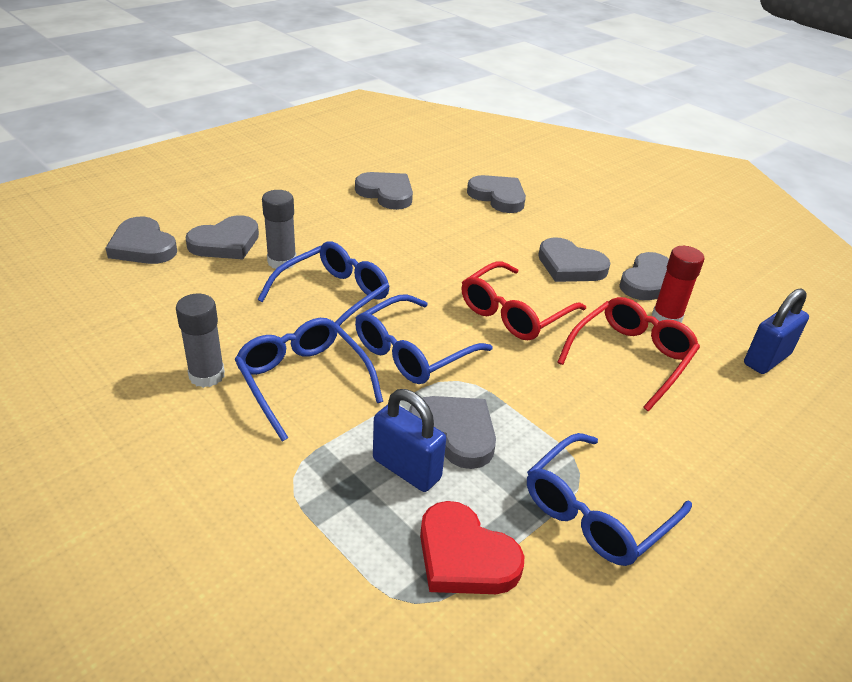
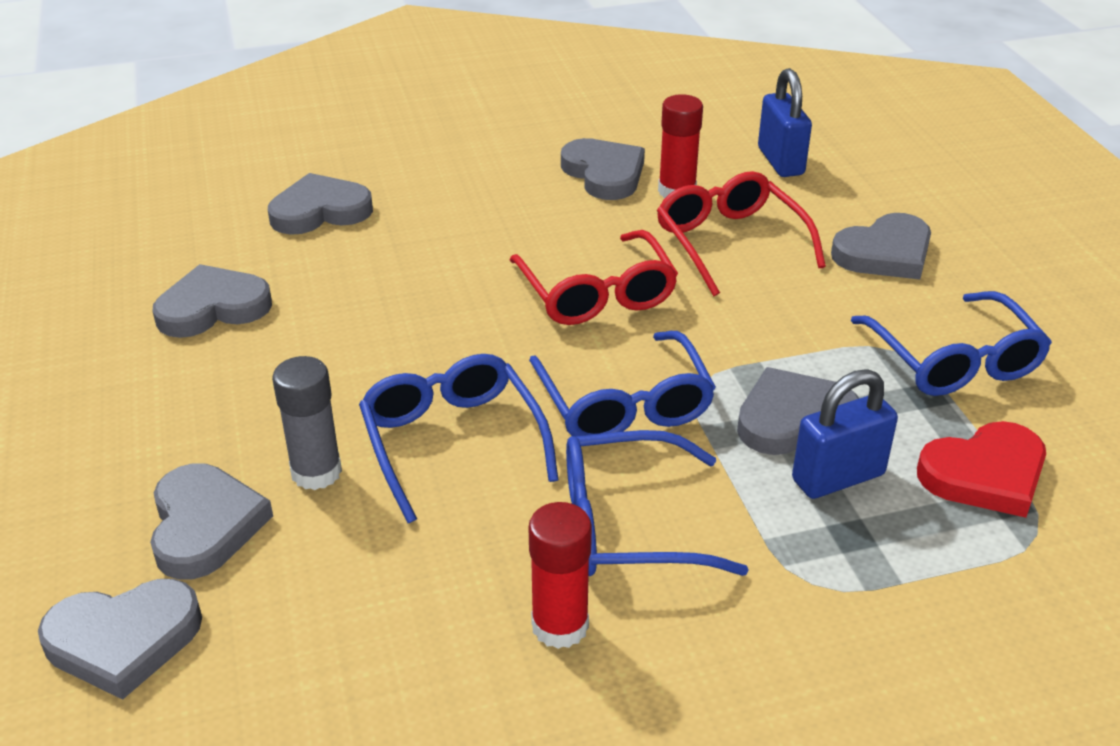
camera: 60 degrees left, 0 degrees up
grey glue stick [176,294,225,388] -> red glue stick [528,502,592,649]
grey heart [538,237,611,282] -> grey heart moved to [831,213,931,279]

